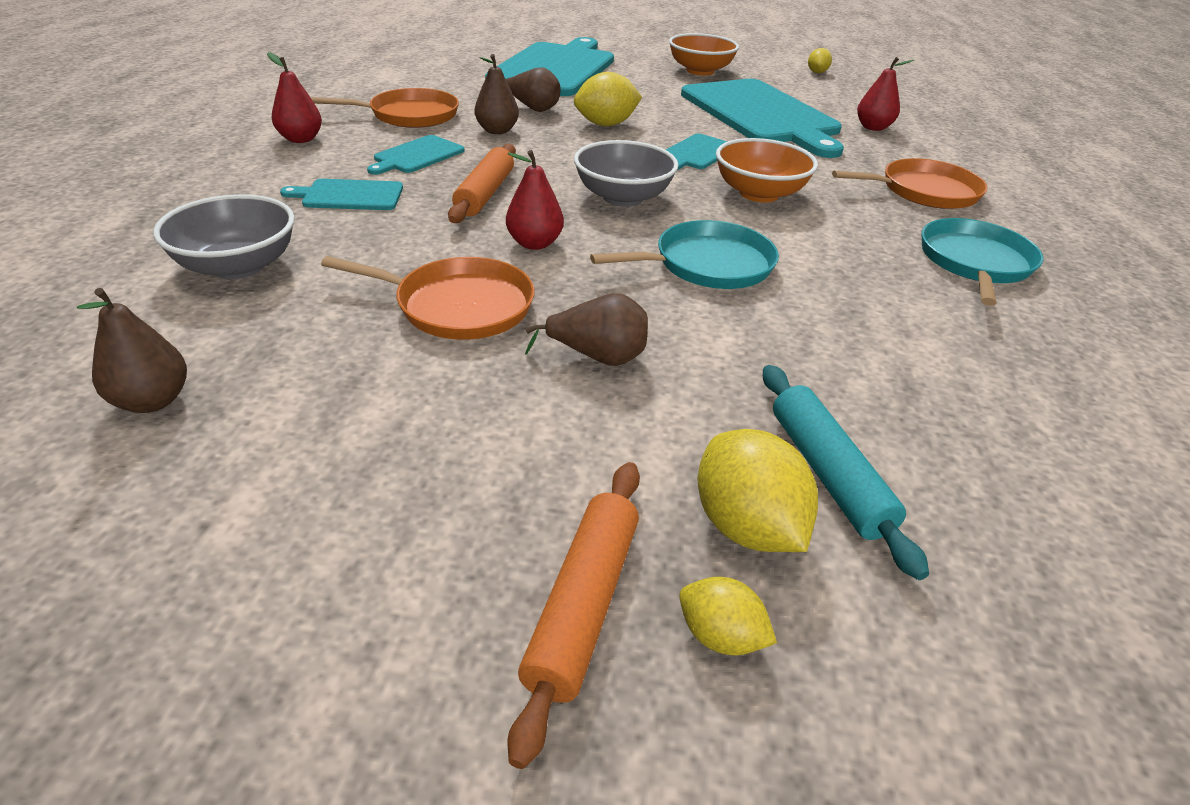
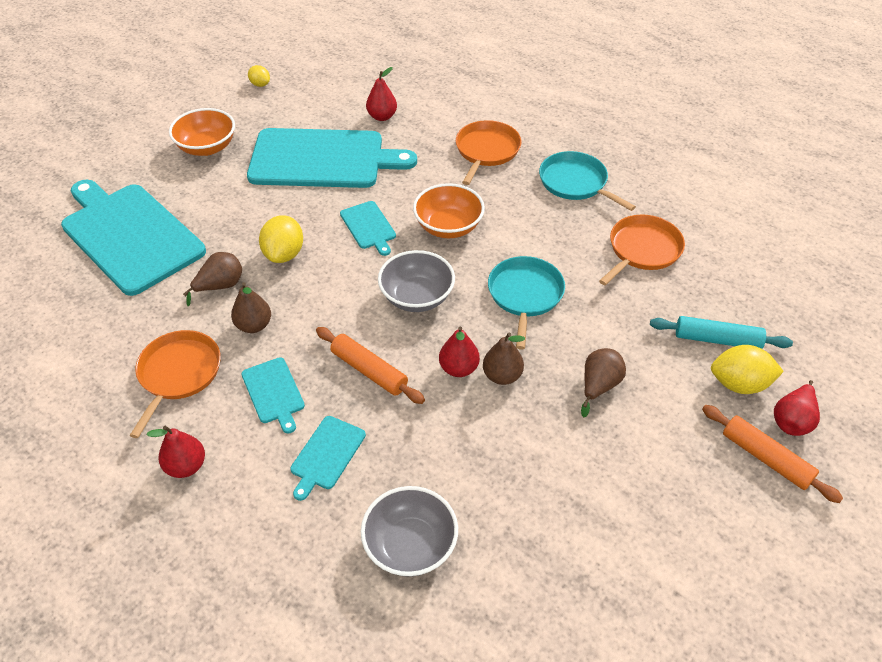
camera: 60 degrees left, 10 degrees up
brown pear [77,288,187,413] -> brown pear moved to [483,333,525,385]
orange pan [321,256,535,340] -> orange pan moved to [599,215,685,285]
yellow lemon [679,577,777,655] -> red pear [774,380,820,436]

